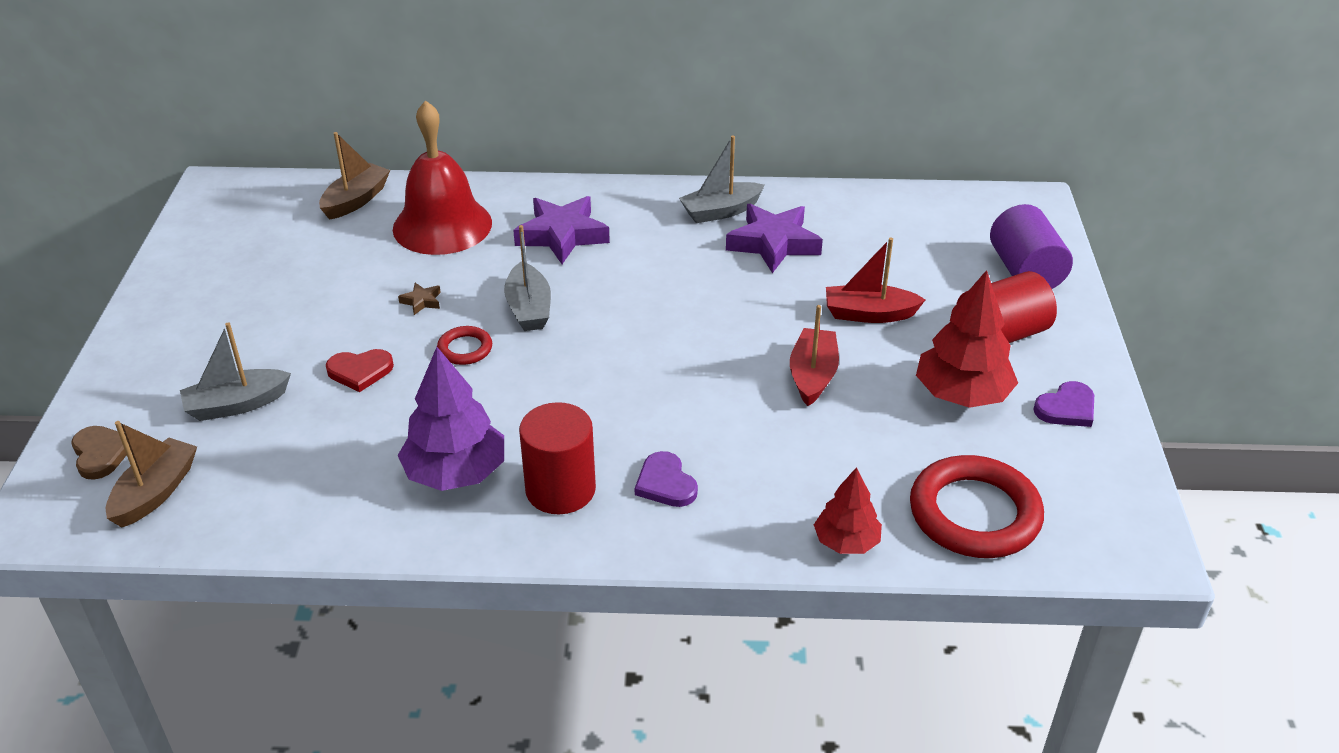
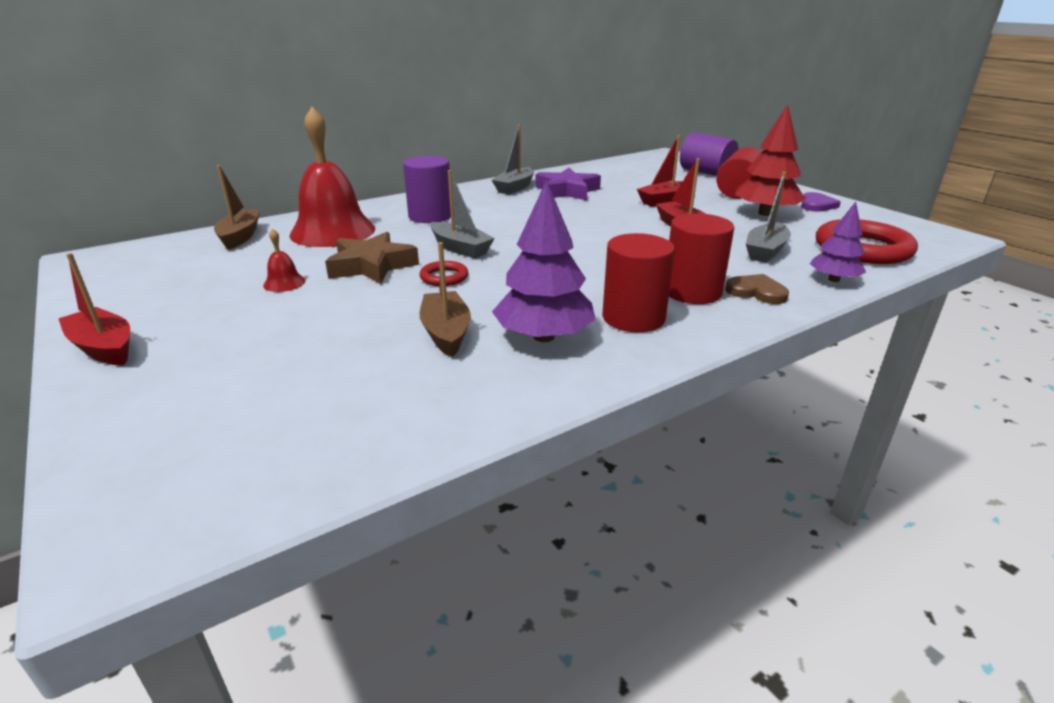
camera: 35 degrees left, 10 degrees down
brown heart [71,426,127,480] -> brown heart moved to [725,274,789,304]
brown boat [106,421,197,528] -> brown boat moved to [420,242,471,357]
grey boat [180,322,291,421] -> grey boat moved to [746,172,791,263]
red heart [326,349,394,392] -> none
brown star [398,283,441,315] -> brown star [325,232,419,284], size x2.34
purple star [513,196,610,264] -> purple cylinder [403,156,451,223]
purple heart [635,451,698,507] -> red cylinder [669,213,734,304]
red tree [814,467,882,554] -> purple tree [810,202,866,282]
none -> red boat [58,253,130,365]
none -> red bell [263,228,305,292]

